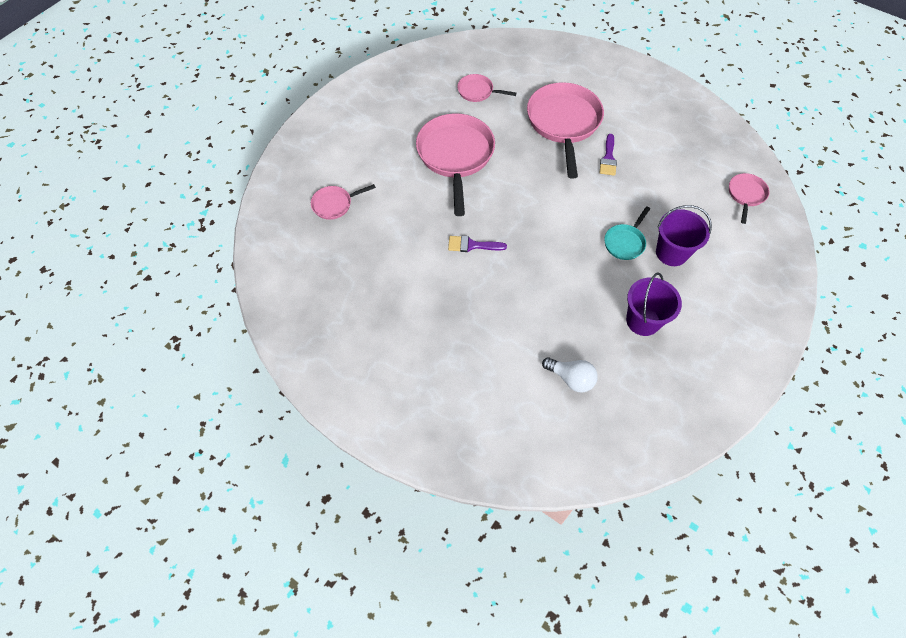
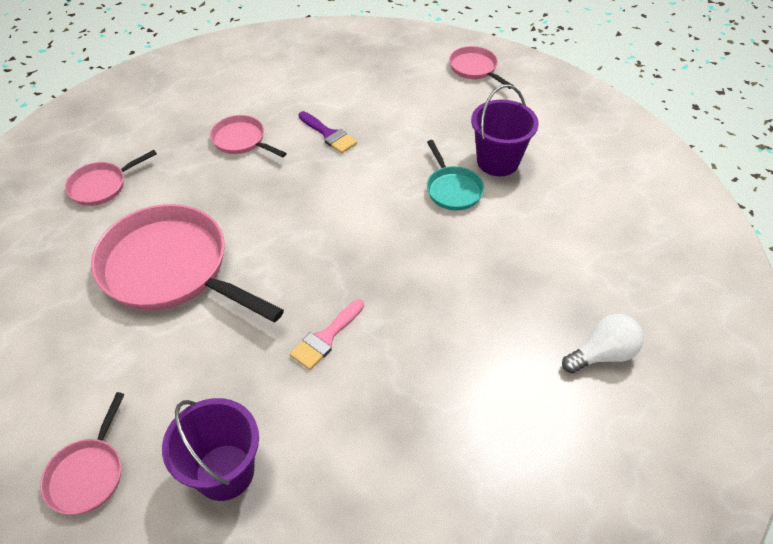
camera: 55 degrees left, 10 degrees down
purple brush [448,236,507,252] -> pink brush [290,299,364,370]
pink pan [527,82,604,179] -> pink pan [210,115,287,157], size x0.48
purple bucket [626,272,682,336] -> purple bucket moved to [162,398,259,501]

